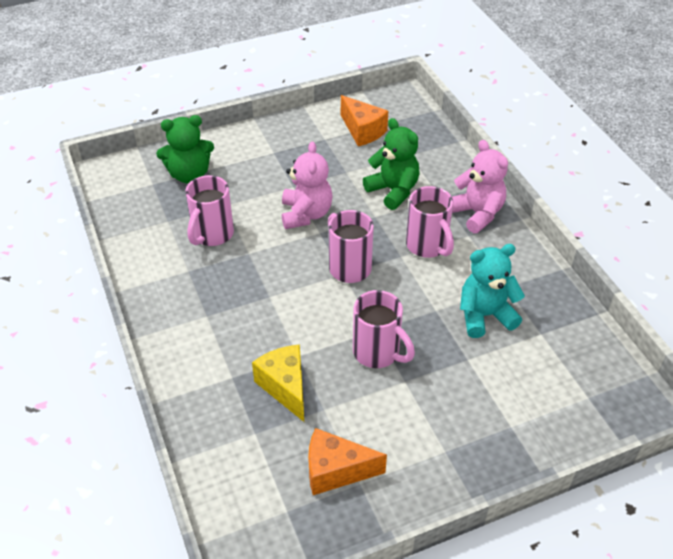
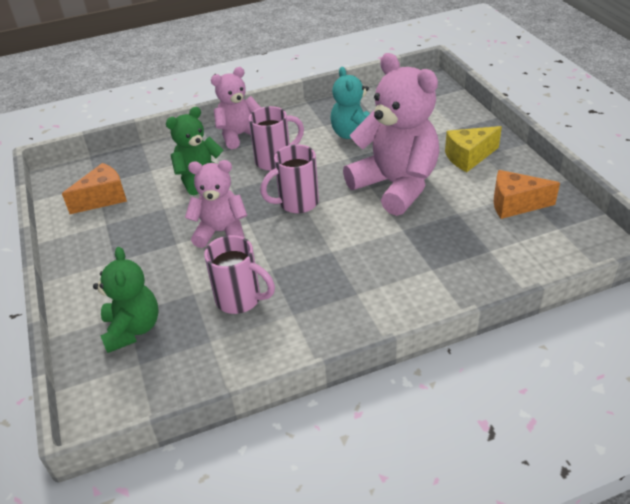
camera: 85 degrees left, 5 degrees down
yellow cheese [252,344,304,422] -> yellow cheese moved to [445,126,502,172]
orange cheese [308,428,387,495] -> orange cheese turned 90 degrees clockwise [494,170,560,219]
pink mug [353,290,415,368] -> pink teddy bear [343,53,439,216]

